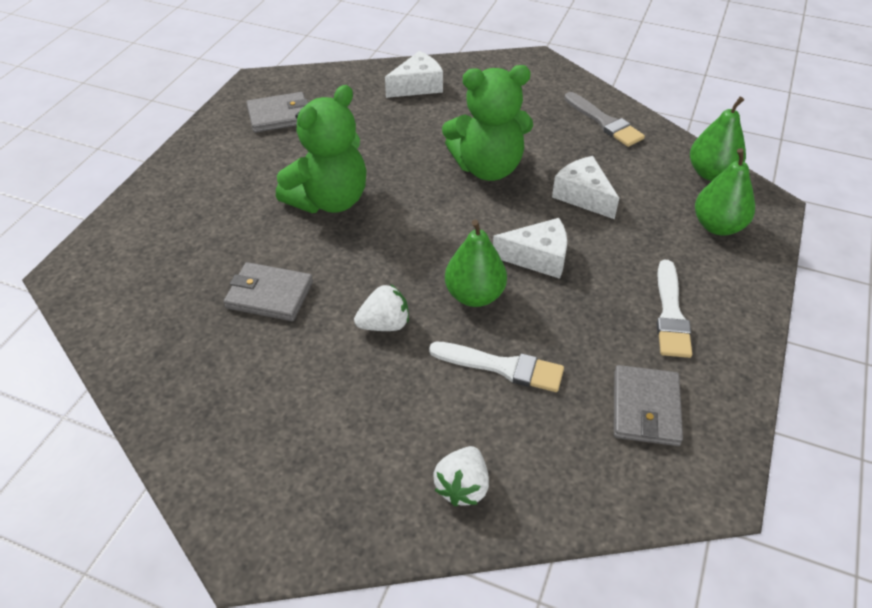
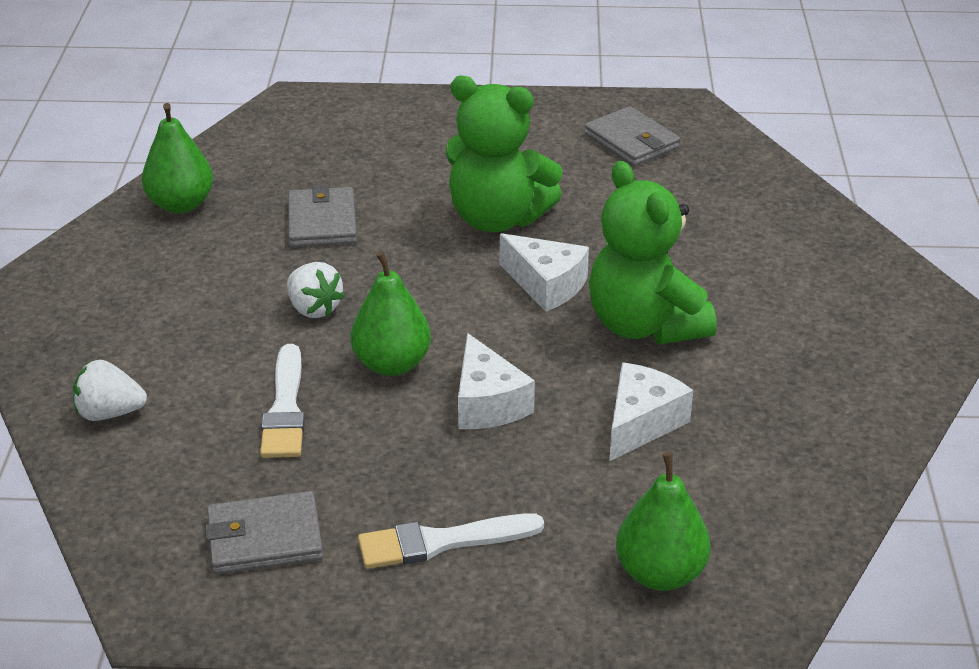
camera: 70 degrees right, 10 degrees down
white cheese [385,51,443,98] -> white cheese moved to [500,233,589,312]
grey brush [564,92,645,147] -> none
green pear [690,97,746,181] -> green pear moved to [142,103,213,213]

